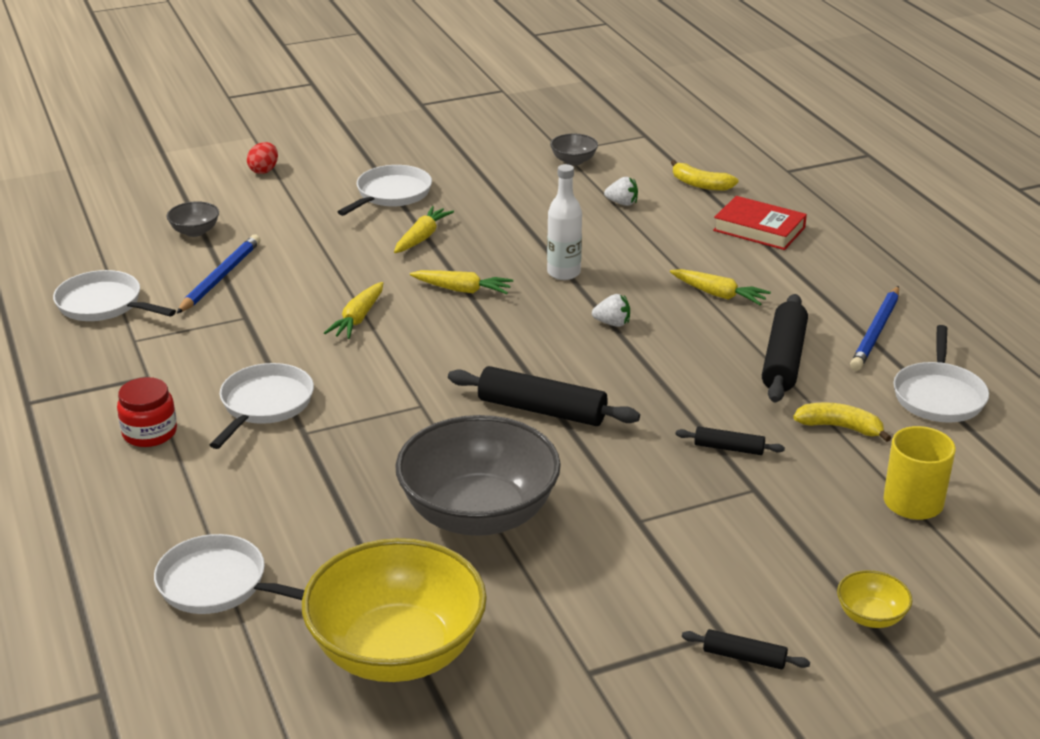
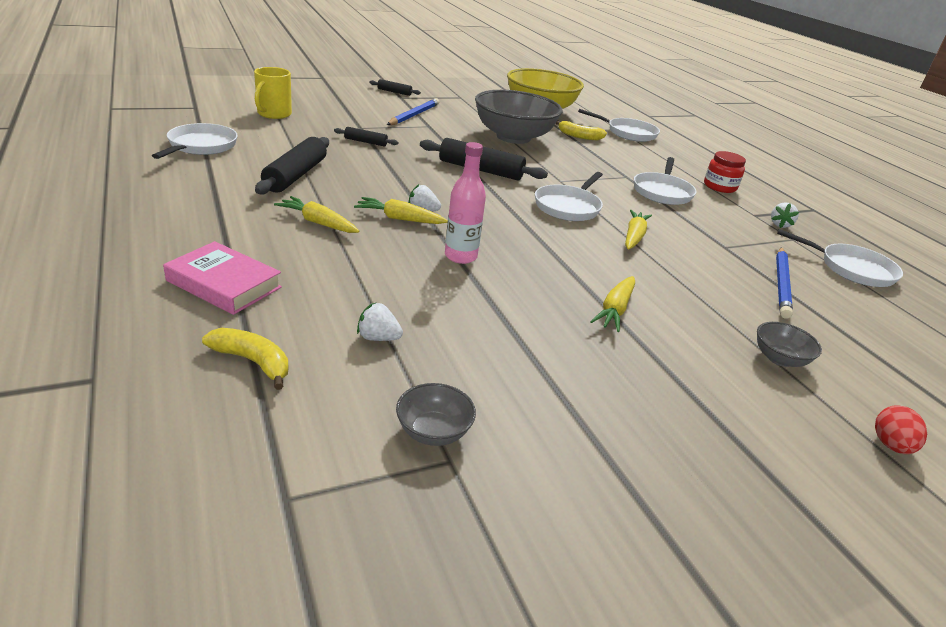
camera: 175 degrees right, 0 degrees up
grey bowl [167,201,219,237] -> grey bowl moved to [757,322,822,367]
white pan [338,165,432,216] -> white pan moved to [535,172,603,221]
yellow carrot [410,270,513,294] -> yellow carrot moved to [354,197,448,224]
white bottle [547,164,582,280] -> pink bottle [445,142,486,264]
red book [713,196,807,250] -> pink book [163,241,282,315]
yellow banana [793,402,891,442] -> yellow banana moved to [556,120,607,140]
yellow bowl [837,570,913,628] -> none
blue pencil [850,286,899,371] -> blue pencil moved to [387,98,439,125]
none -> white strawberry [771,202,799,228]

